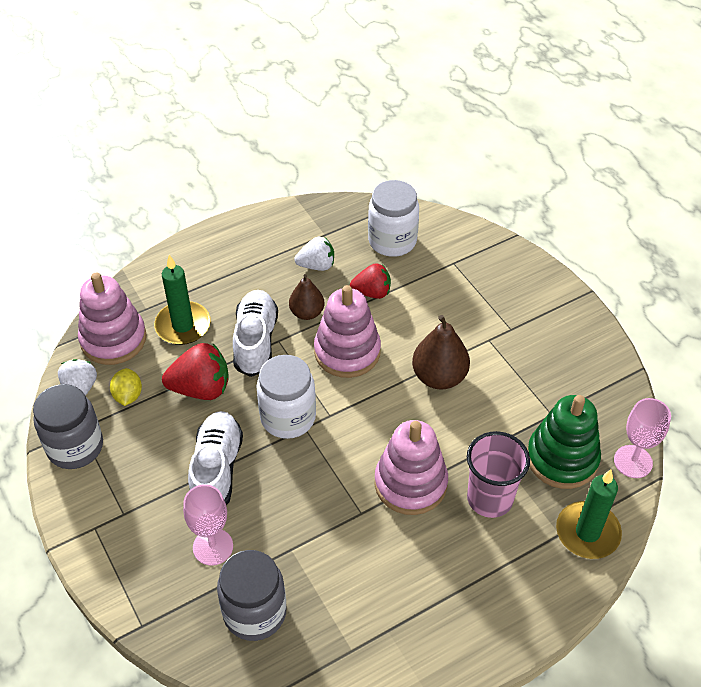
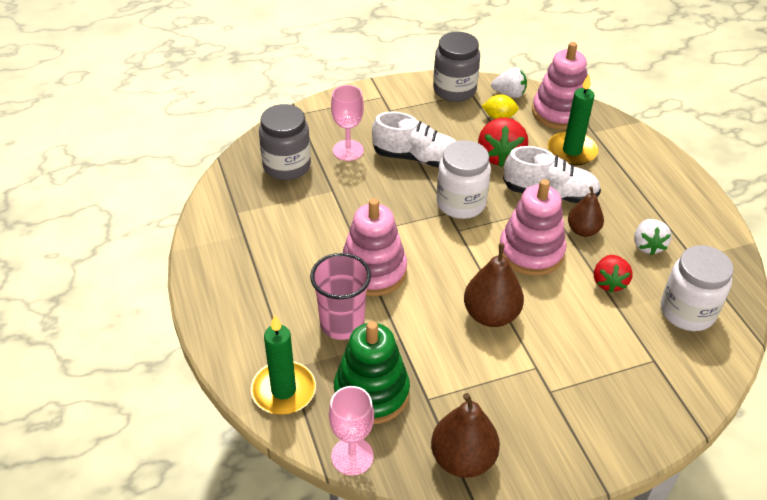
camera: 100 degrees right, 5 degrees down
none -> brown pear [431,393,500,478]

